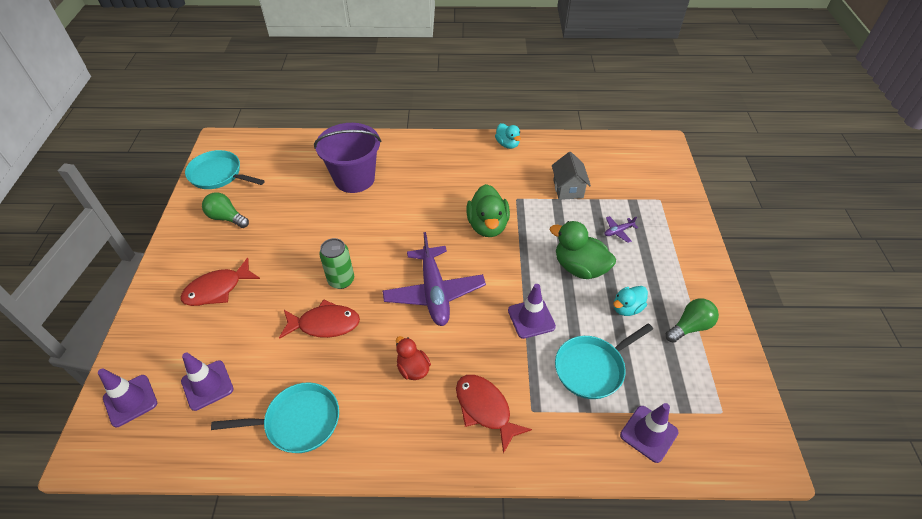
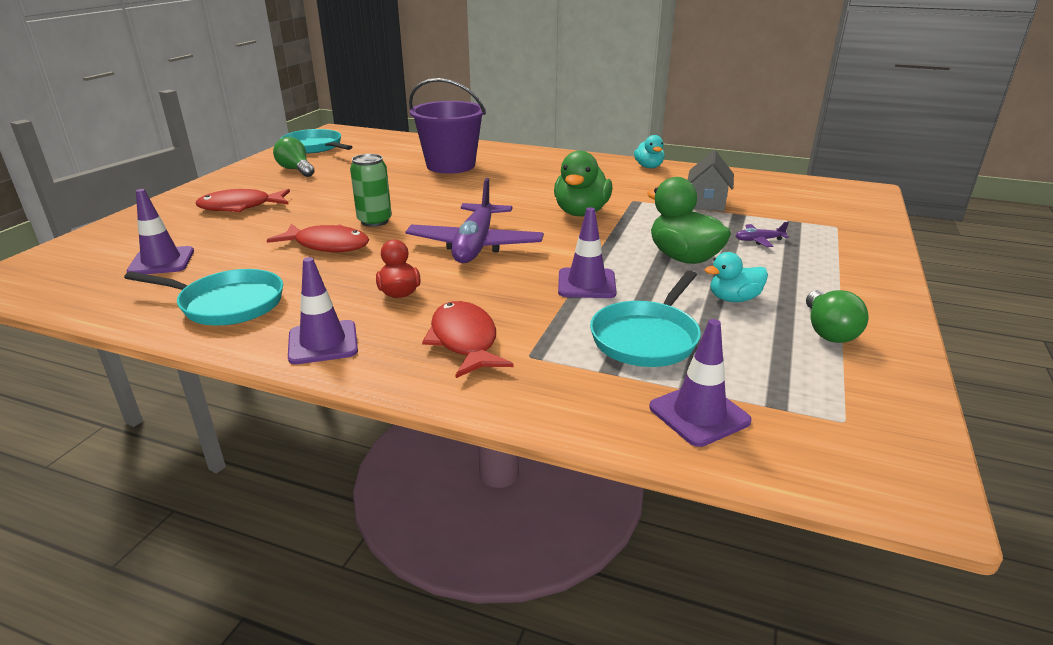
camera: 20 degrees right, 20 degrees down
purple traffic cone [98,369,157,427] -> purple traffic cone moved to [288,257,358,365]
turquoise pan [555,323,653,399] -> turquoise pan turned 45 degrees counterclockwise [590,271,701,367]
green light bulb [666,299,719,343] -> green light bulb turned 105 degrees clockwise [806,290,869,343]

